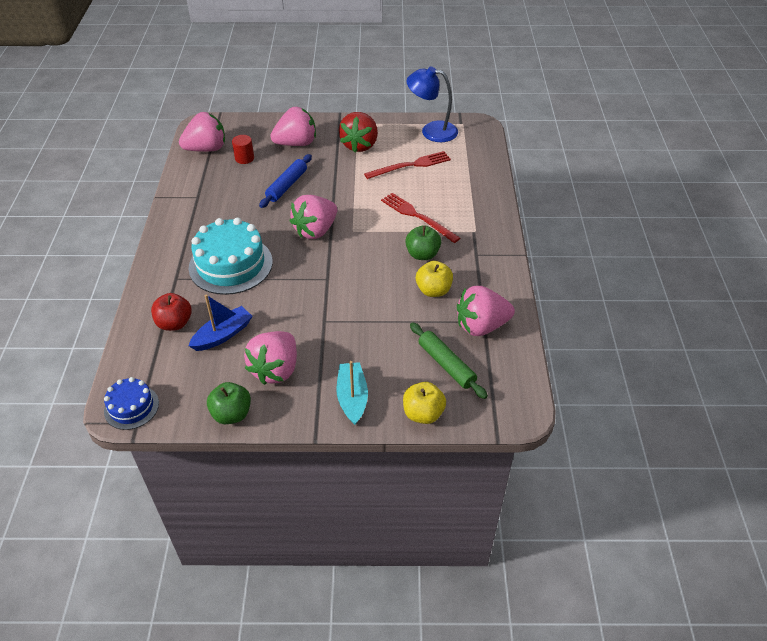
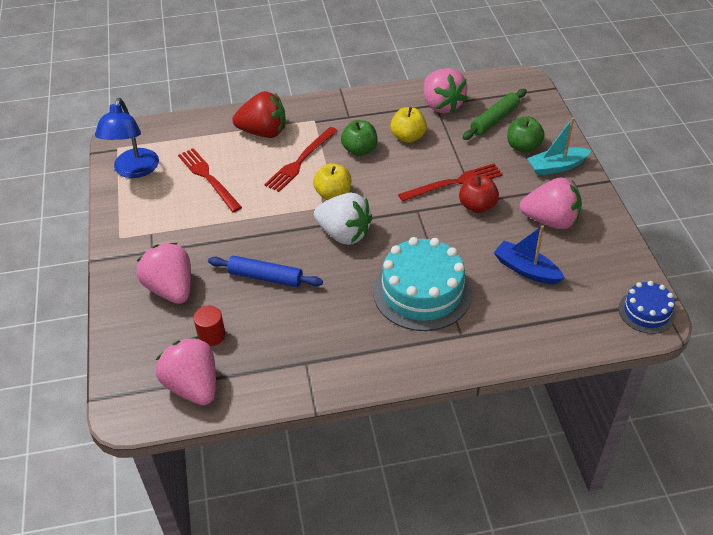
camera: 100 degrees left, 0 degrees up
red apple [151,293,192,331] -> red apple moved to [459,175,499,213]
green apple [207,382,251,424] -> green apple moved to [507,117,545,153]
pink strawberry [290,195,337,239] -> white strawberry [314,192,373,245]
red strawberry [339,112,378,152] -> red strawberry moved to [232,91,286,138]
yellow apple [403,382,446,424] -> yellow apple moved to [313,163,351,200]
none -> red fork [398,164,503,202]

